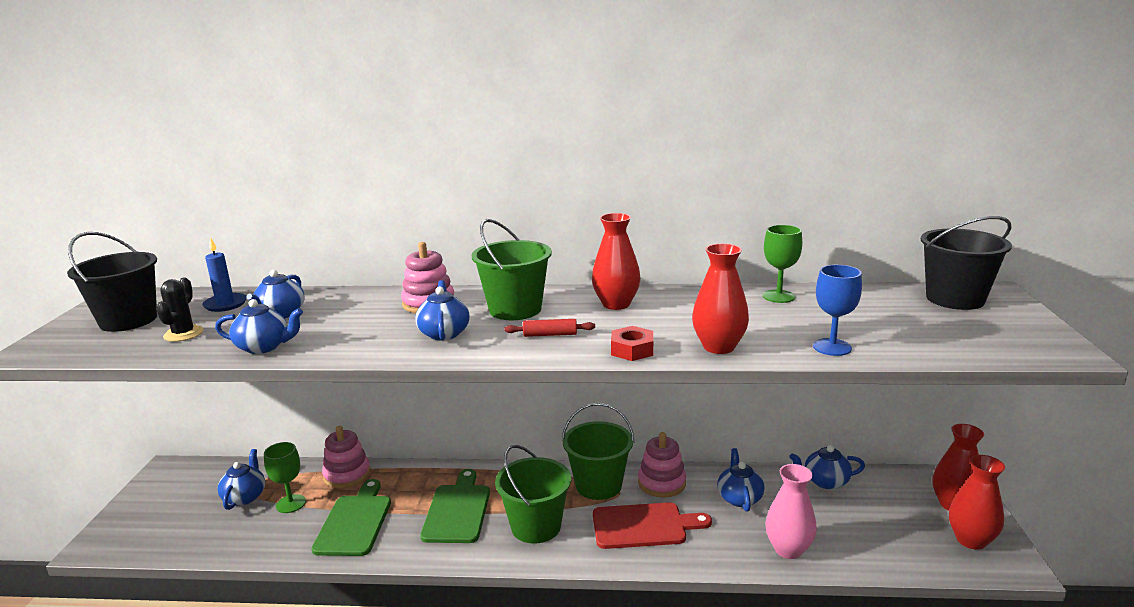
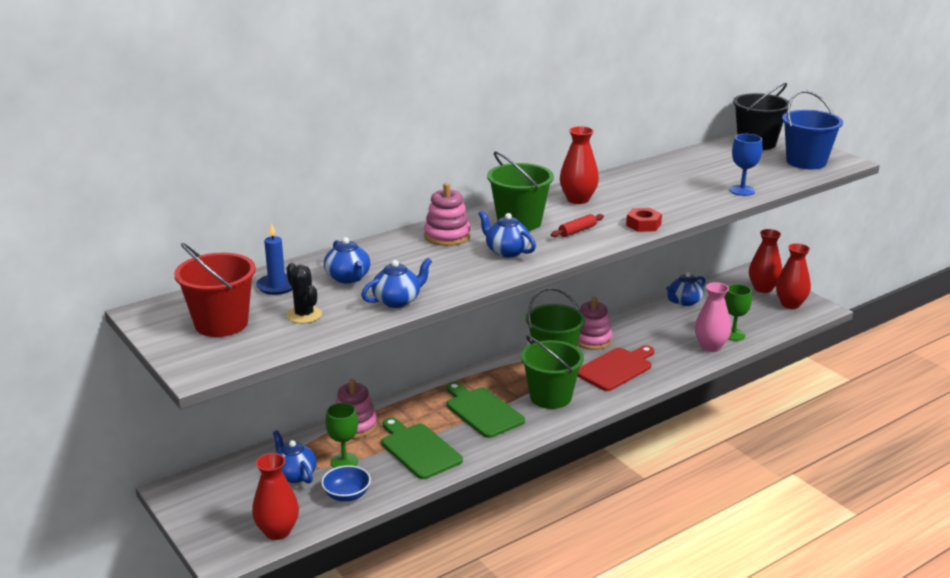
camera: 40 degrees left, 5 degrees up
black bucket [67,232,157,332] -> red bucket [174,243,256,337]
red vase [692,243,749,354] -> red vase moved to [252,453,299,540]
blue teapot [717,448,765,512] -> none
green goblet [763,225,802,303] -> green goblet moved to [724,284,752,341]
none -> blue bowl [321,465,371,502]
none -> blue bucket [782,91,843,169]

